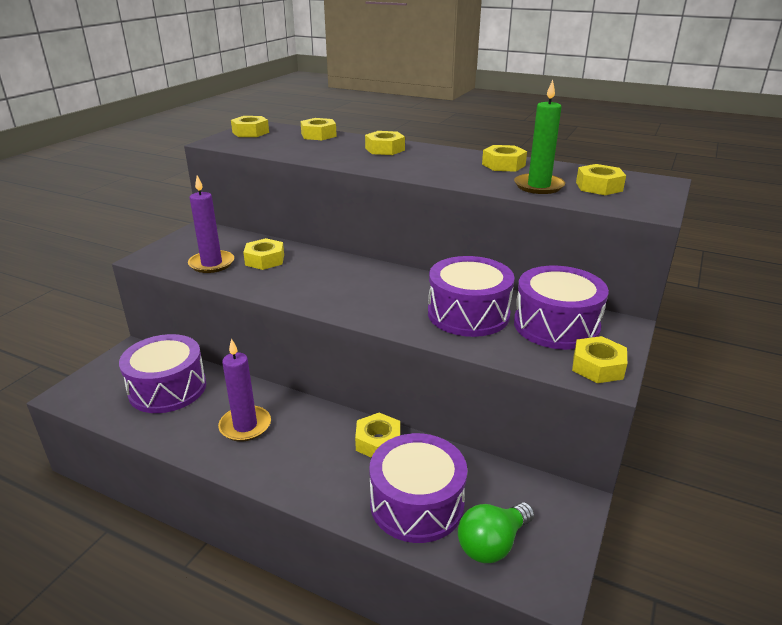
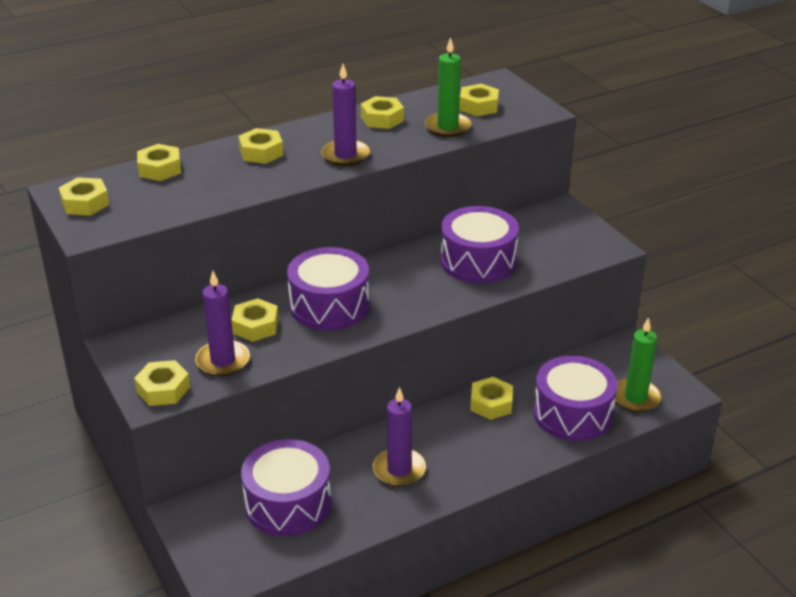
camera: 55 degrees left, 5 degrees up
green light bulb [458,502,534,563] -> green candle [615,317,661,412]
purple drum [514,265,609,350] -> purple drum moved to [287,247,370,330]
yellow nut [572,336,627,383] -> yellow nut moved to [134,360,190,406]
none -> purple candle [321,64,370,166]

